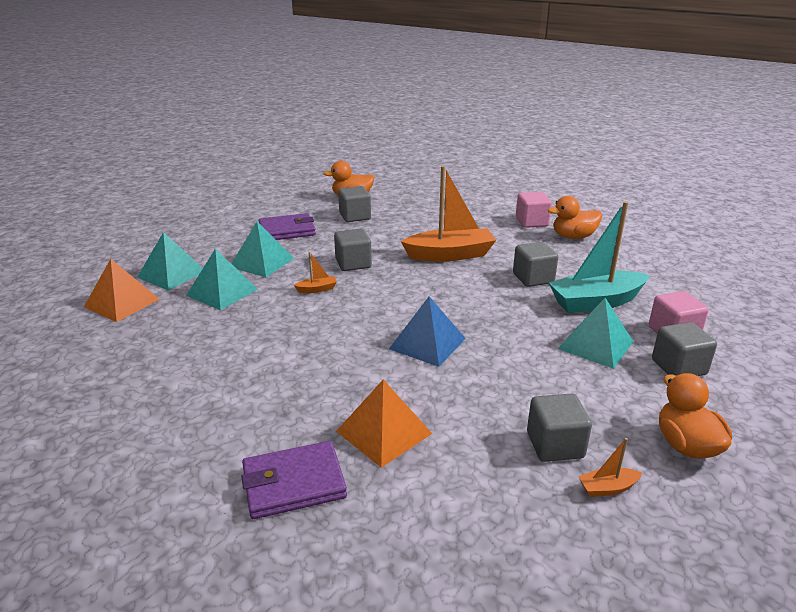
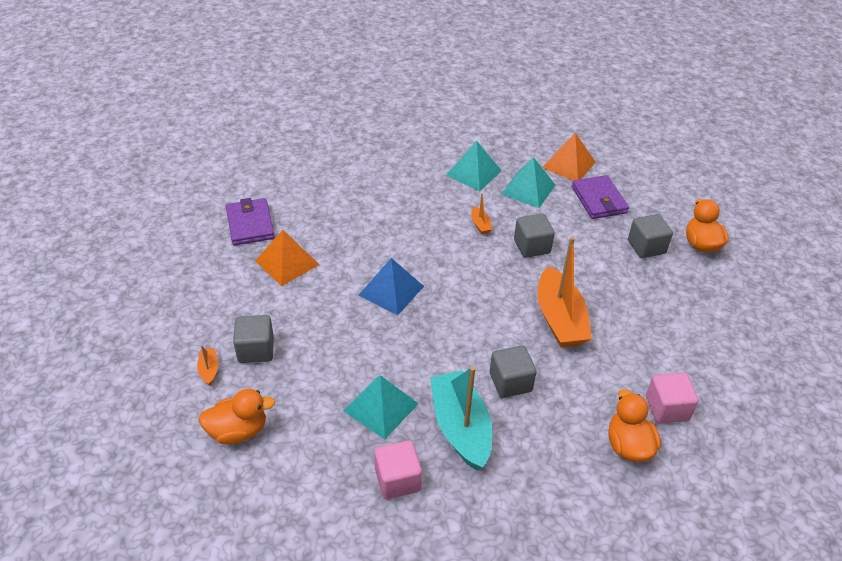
camera: 90 degrees right, 15 degrees up
orange pyramid [84,259,160,322] -> orange pyramid moved to [542,133,596,180]
turquoise pyramid [137,232,203,291] -> none
grey cube [652,322,717,376] -> none

